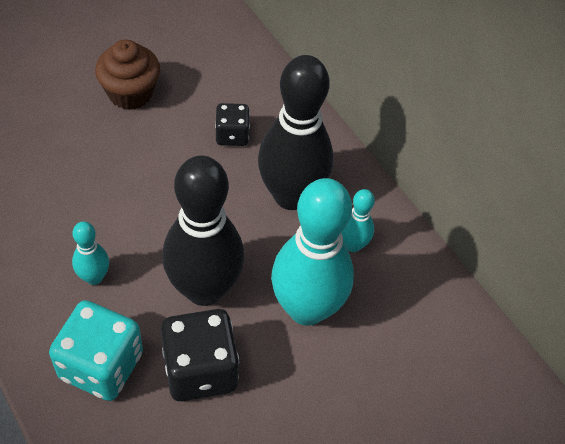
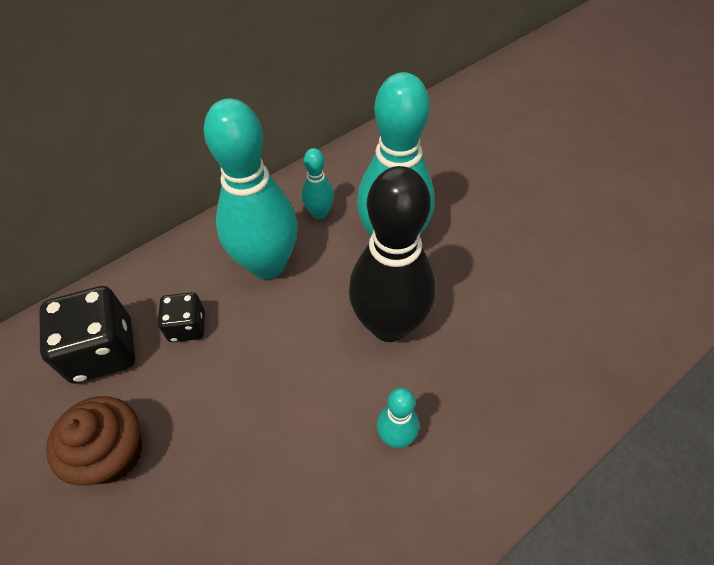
camera: 90 degrees left, 0 degrees up
turquoise dice [49,300,143,401] -> none
black dice [161,309,239,402] -> black dice moved to [39,286,136,384]
black bowling pin [258,55,333,210] -> turquoise bowling pin [204,98,298,279]

